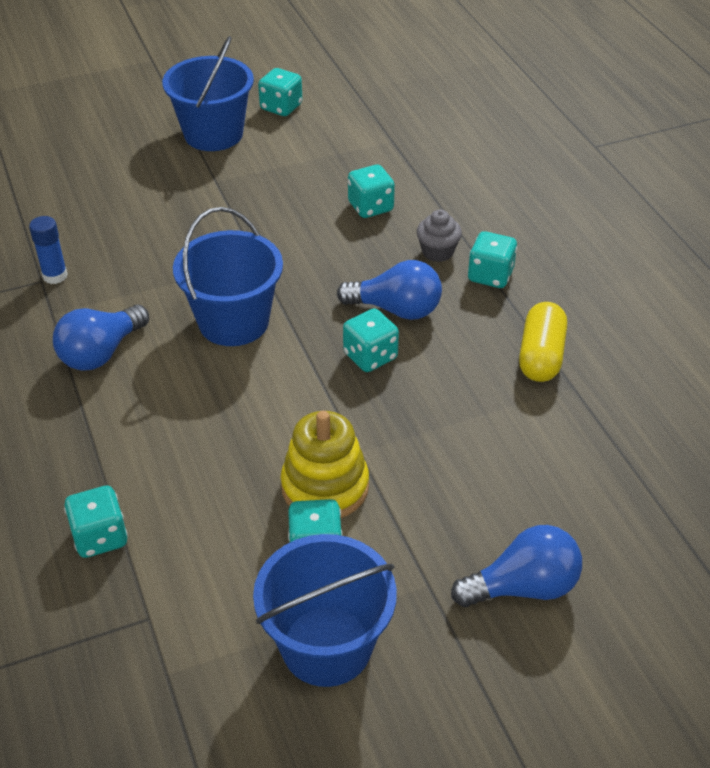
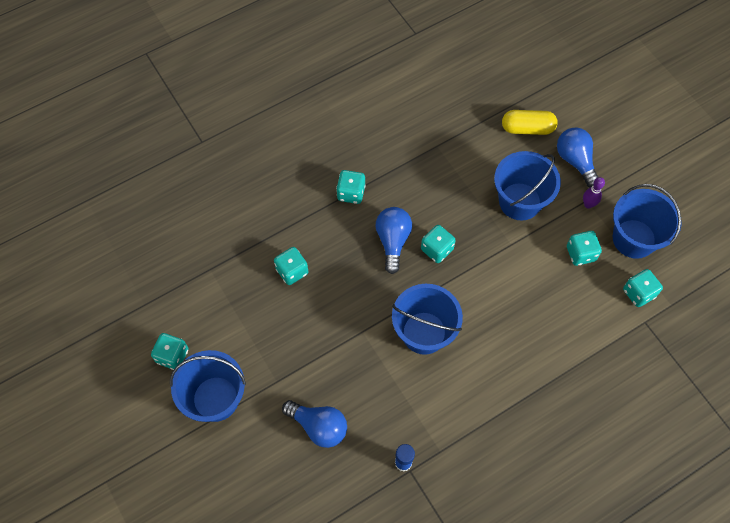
camera: 100 degrees left, 20 degrees up
blue light bulb [53,305,149,371] -> blue light bulb moved to [282,400,347,448]
turquoise dice [64,485,128,558] -> turquoise dice moved to [623,269,663,307]
yellow stacking toy [281,411,369,518] -> none
grey cupcake [416,209,462,262] -> none
yellow capsule [519,302,567,382] -> yellow capsule moved to [502,110,558,135]
none -> blue bucket [494,151,561,221]
none -> purple bowling pin [583,177,605,209]

